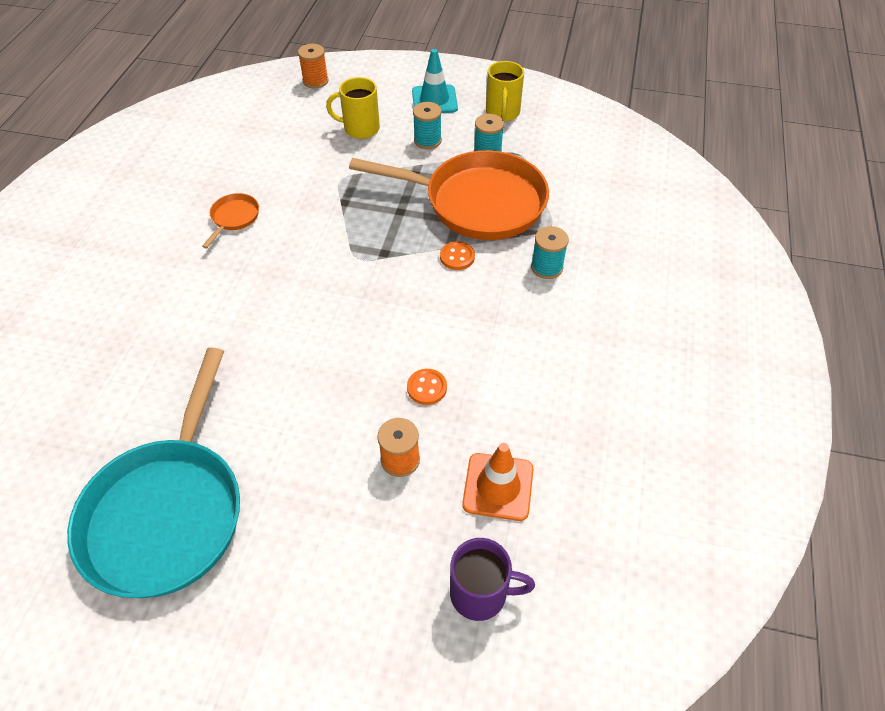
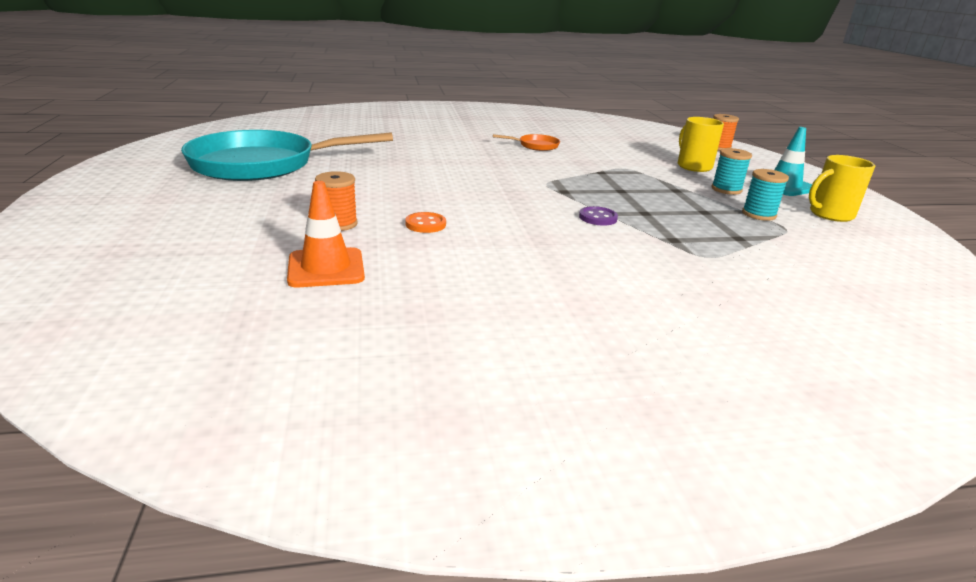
camera: 65 degrees right, 25 degrees down
orange pan [349,150,549,240] -> none
orange button [440,241,475,270] -> purple button [579,206,618,226]
purple mug [450,538,535,621] -> none
turquoise spool [531,226,569,279] -> none

